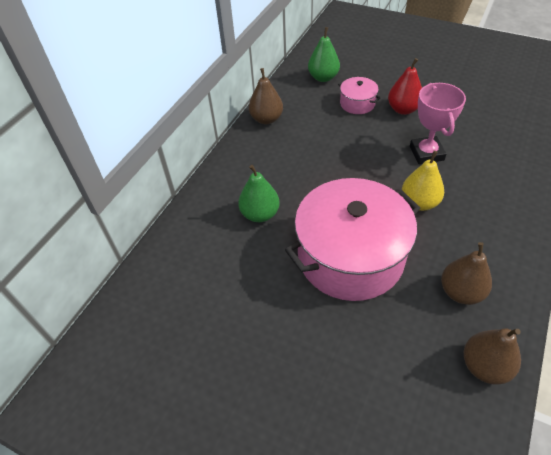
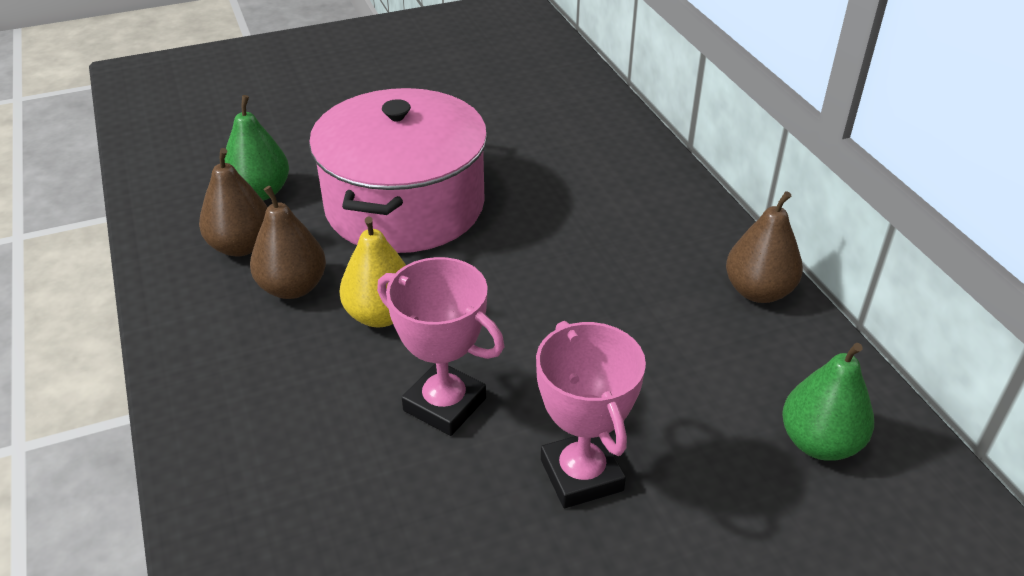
camera: 130 degrees right, 10 degrees down
green pear [238,165,280,222] -> green pear moved to [224,95,289,201]
pink pot [338,77,381,114] -> none
red pear [388,58,422,115] -> pink trophy [536,321,646,508]
brown pear [464,328,521,385] -> brown pear moved to [250,186,326,299]

